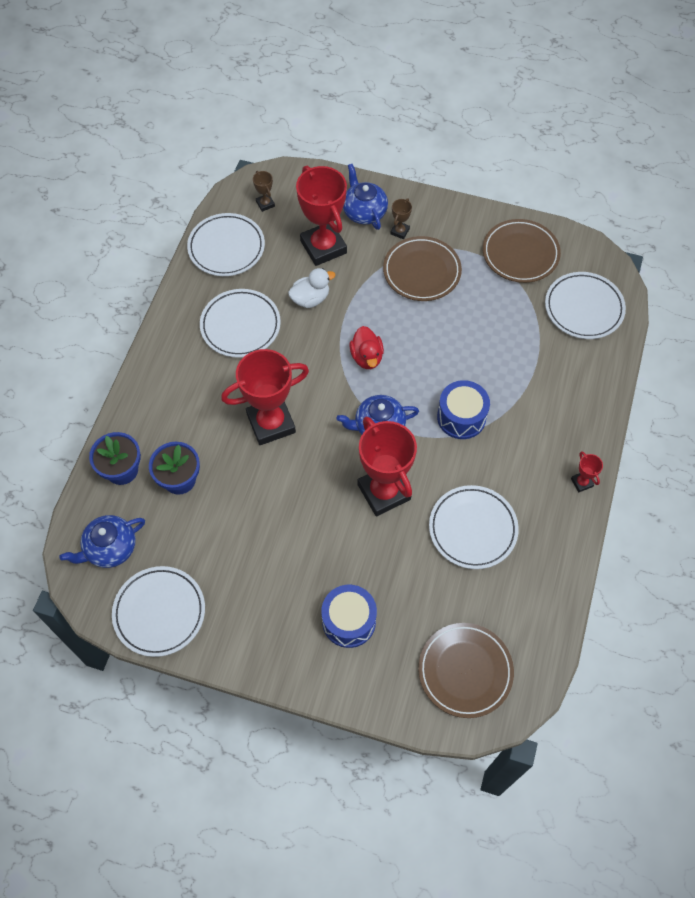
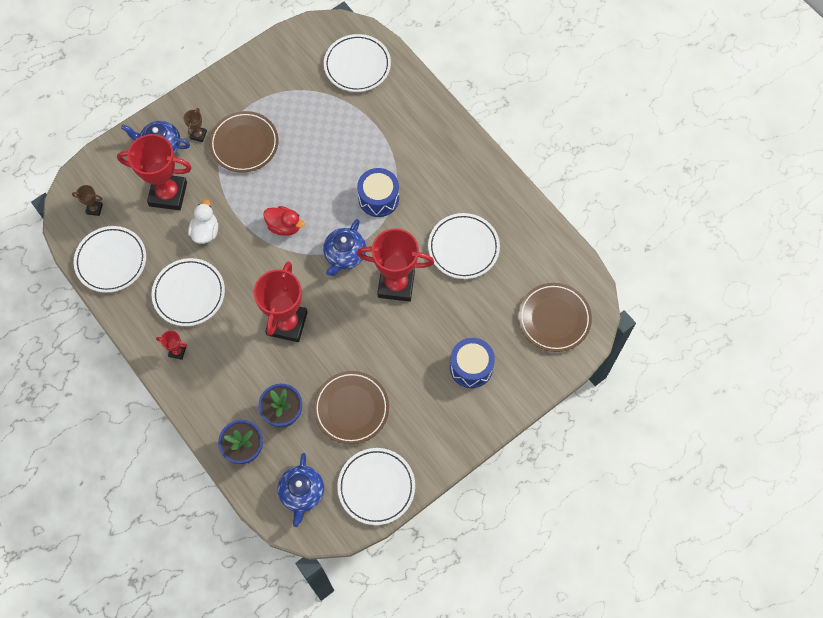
camera: 55 degrees left, 5 degrees up
brown trophy [390,198,412,239] -> brown trophy turned 45 degrees clockwise [183,108,207,142]
brown plate [483,219,561,283] -> brown plate moved to [313,371,389,444]
red trophy [571,451,603,492] -> red trophy moved to [156,330,188,360]

